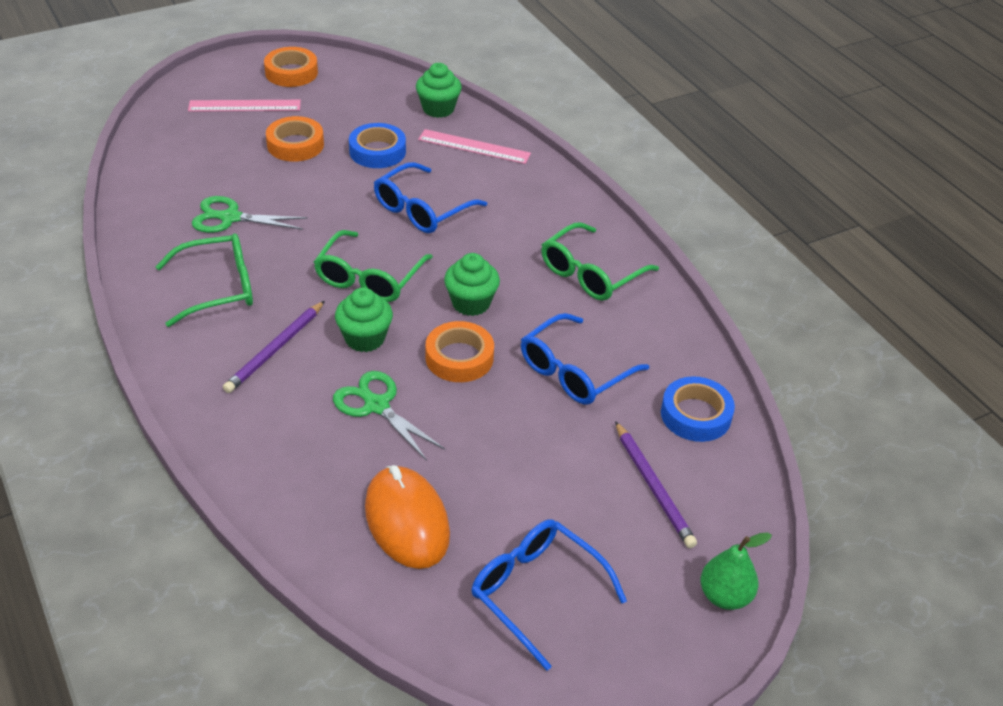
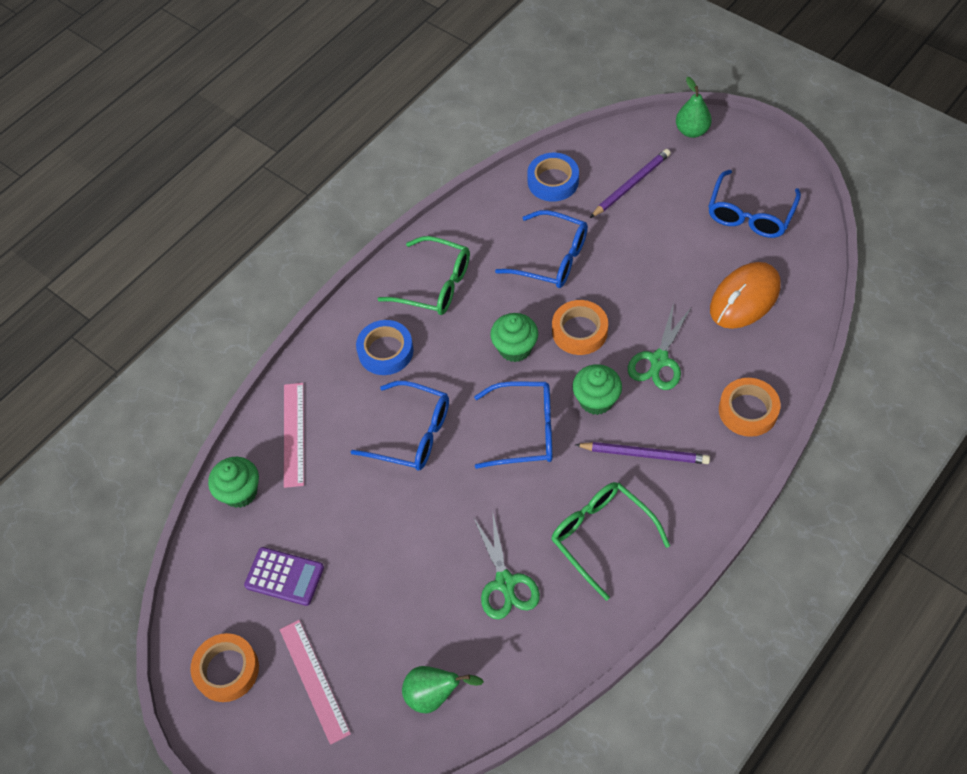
camera: 105 degrees left, 15 degrees up
orange tape [266,116,324,162] -> orange tape moved to [719,378,780,437]
green glasses [314,230,433,302] -> blue glasses [474,381,552,469]
blue tape [349,123,406,168] -> blue tape moved to [356,320,414,375]
none -> purple calculator [244,547,324,606]
none -> green pear [402,666,484,713]

